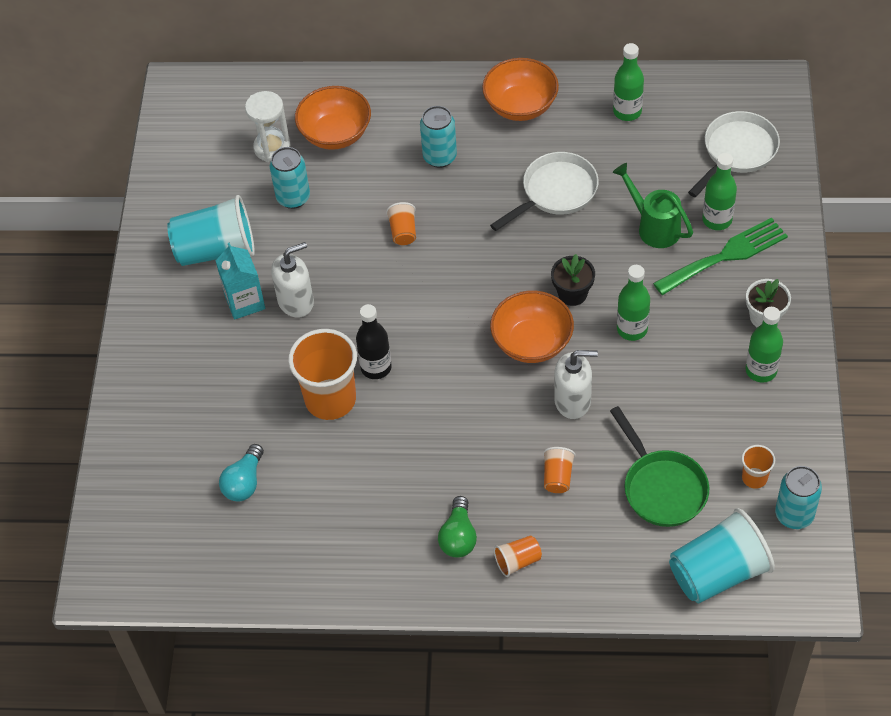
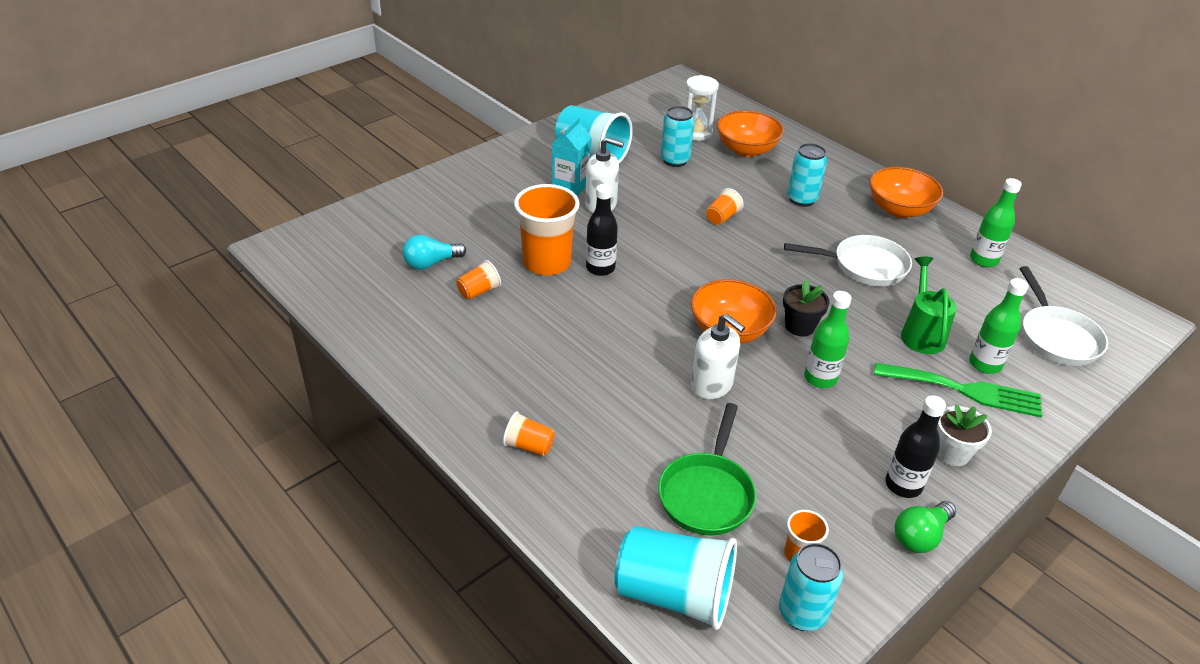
camera: 40 degrees right, 15 degrees down
green light bulb [438,496,477,558] -> green light bulb moved to [895,501,956,553]
orange cup [543,447,576,493] -> orange cup moved to [456,260,501,300]
white pan [688,111,780,197] -> white pan turned 90 degrees clockwise [1019,266,1108,366]
green bottle [746,307,783,383] -> black bottle [885,395,946,498]

